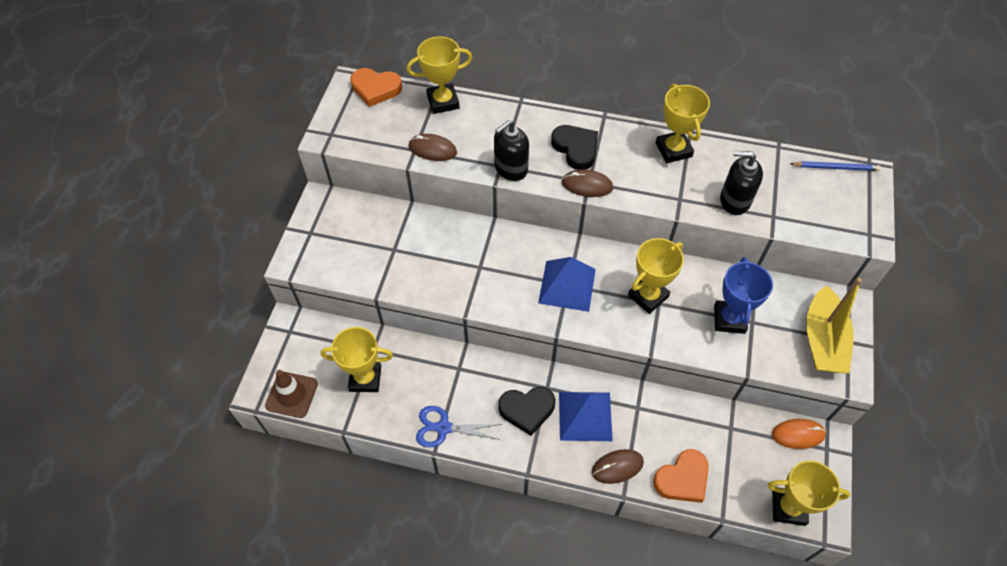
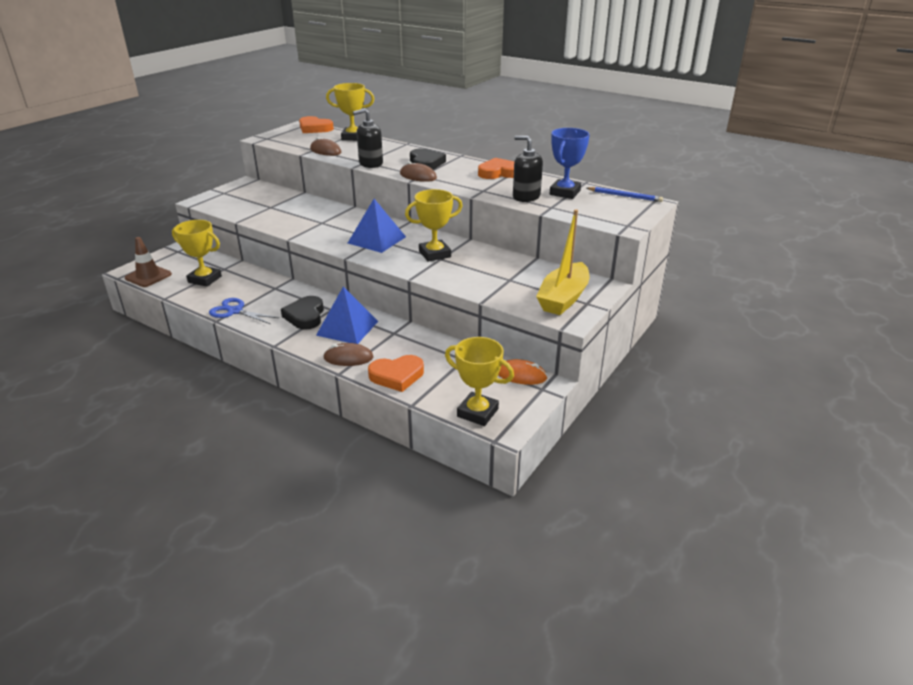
camera: 20 degrees right, 25 degrees down
black heart [498,387,555,436] -> black heart turned 75 degrees clockwise [281,296,324,330]
yellow trophy [656,84,710,163] -> orange heart [478,158,515,179]
blue trophy [714,257,773,334] -> blue trophy moved to [550,128,590,199]

